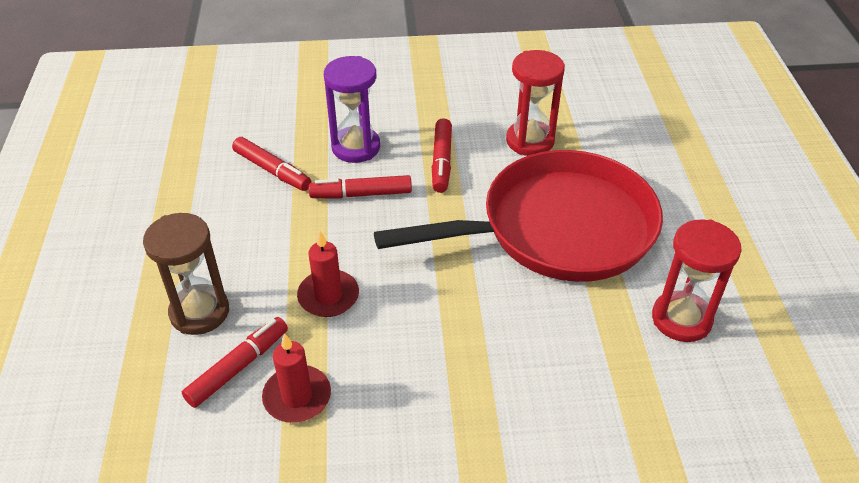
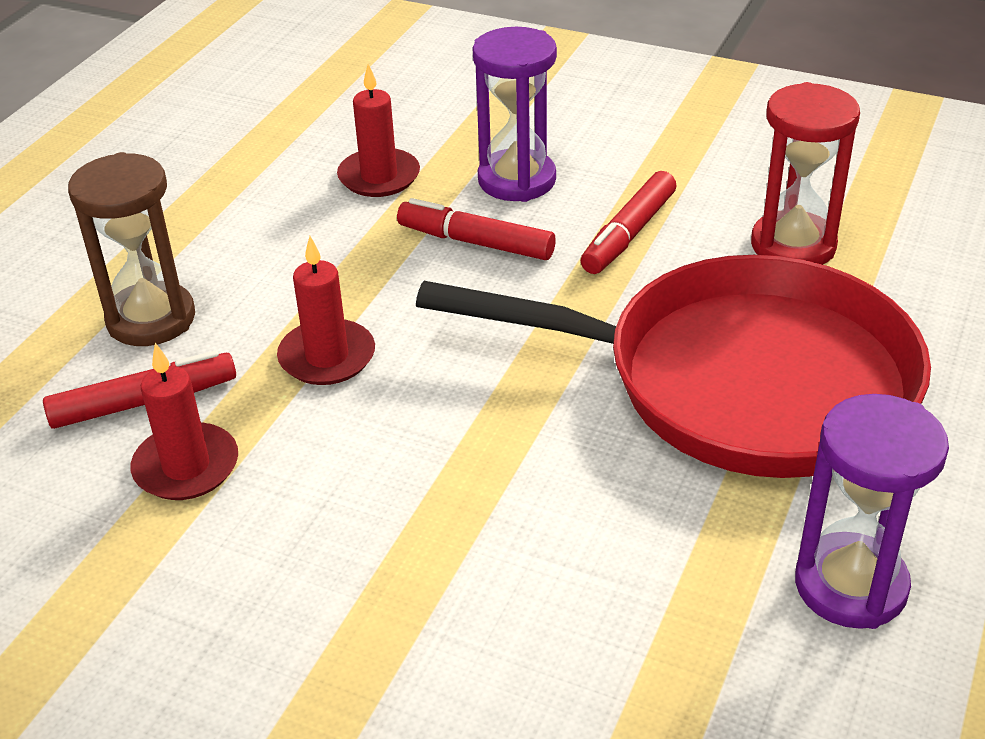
camera: 30 degrees right, 5 degrees down
red marker [232,137,311,191] -> red candle [337,64,420,197]
red hourglass [652,219,742,342] -> purple hourglass [795,394,949,629]

